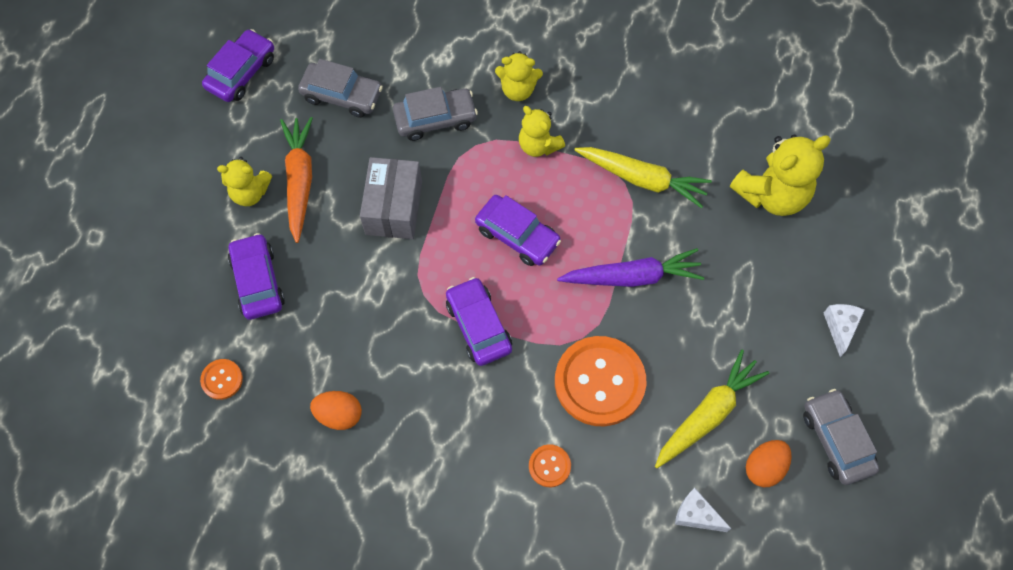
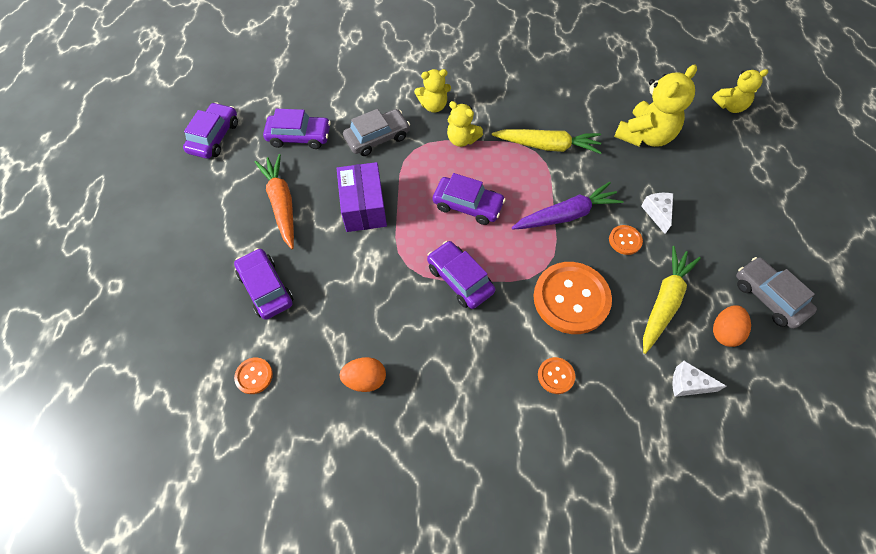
camera: 15 degrees left, 5 degrees down
yellow teddy bear [217,157,272,206] -> yellow teddy bear moved to [712,69,768,113]
grey car [298,59,383,118] -> purple car [263,109,331,149]
grey box [360,157,422,239] -> purple box [336,162,387,232]
white cheese [824,304,865,357] -> white cheese moved to [641,193,673,234]
none -> orange button [609,225,643,255]

